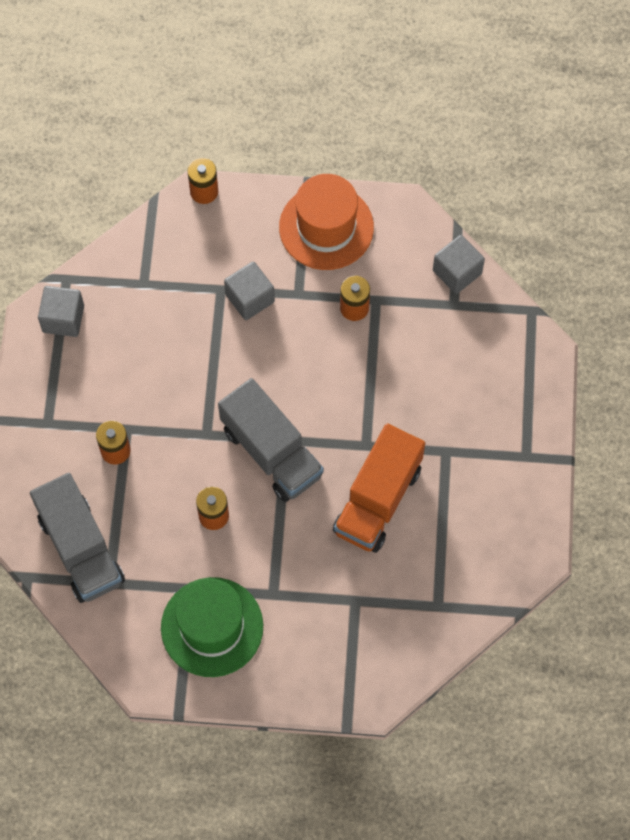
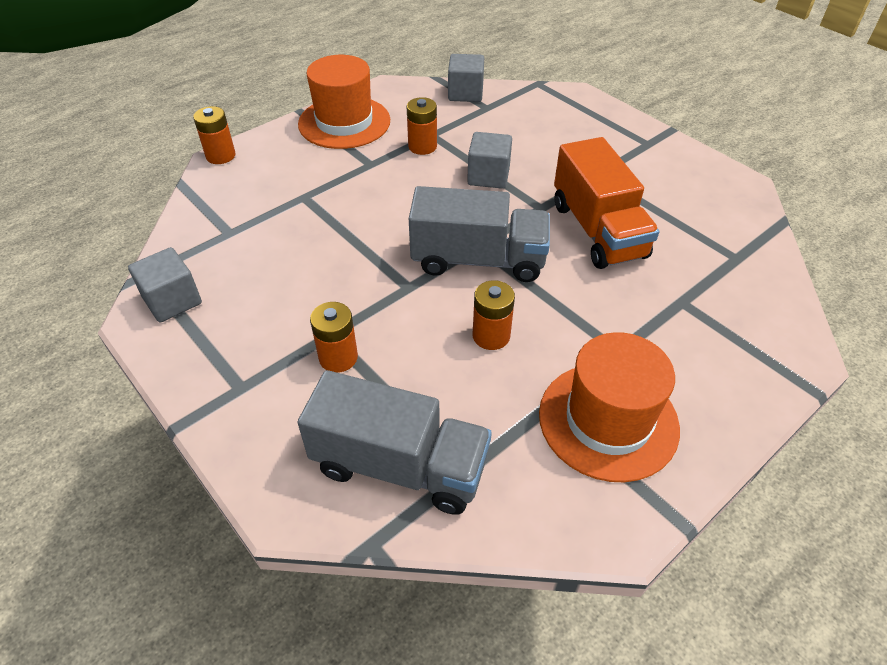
camera: 45 degrees left, 20 degrees down
green hat [161,577,263,677] -> orange hat [539,332,680,482]
grey cube [224,261,275,320] -> grey cube moved to [467,132,512,189]

